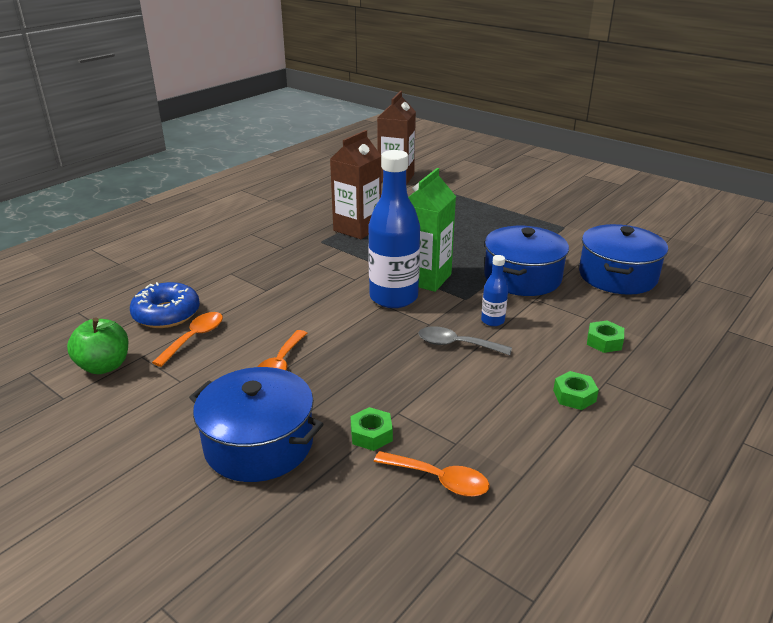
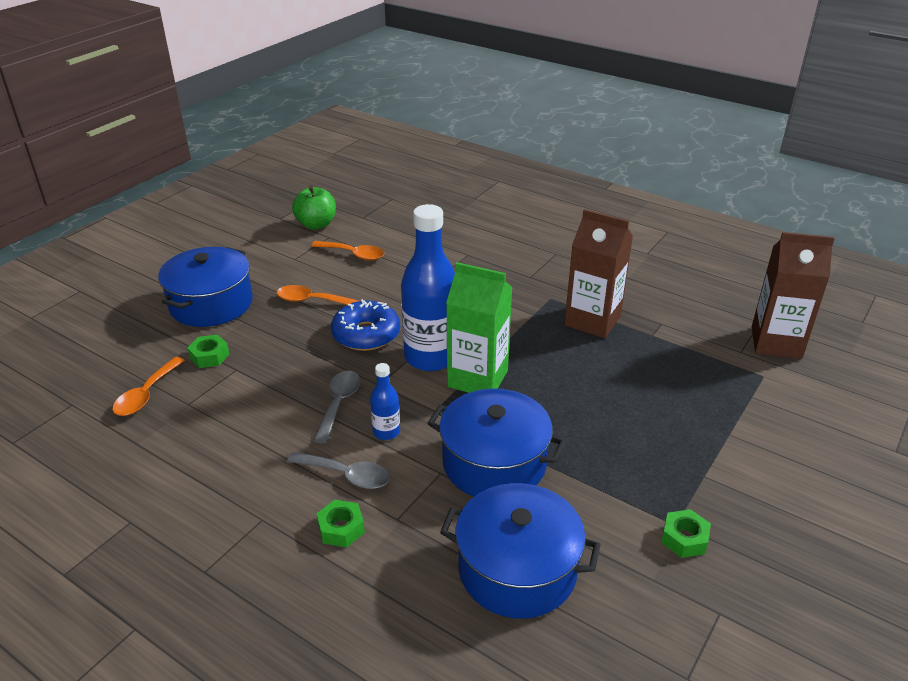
camera: 85 degrees right, 5 degrees up
blue donut [130,282,200,328] -> blue donut moved to [331,299,400,351]
green nut [553,371,599,410] -> green nut moved to [661,509,711,558]
none -> grey spoon [287,452,390,489]

